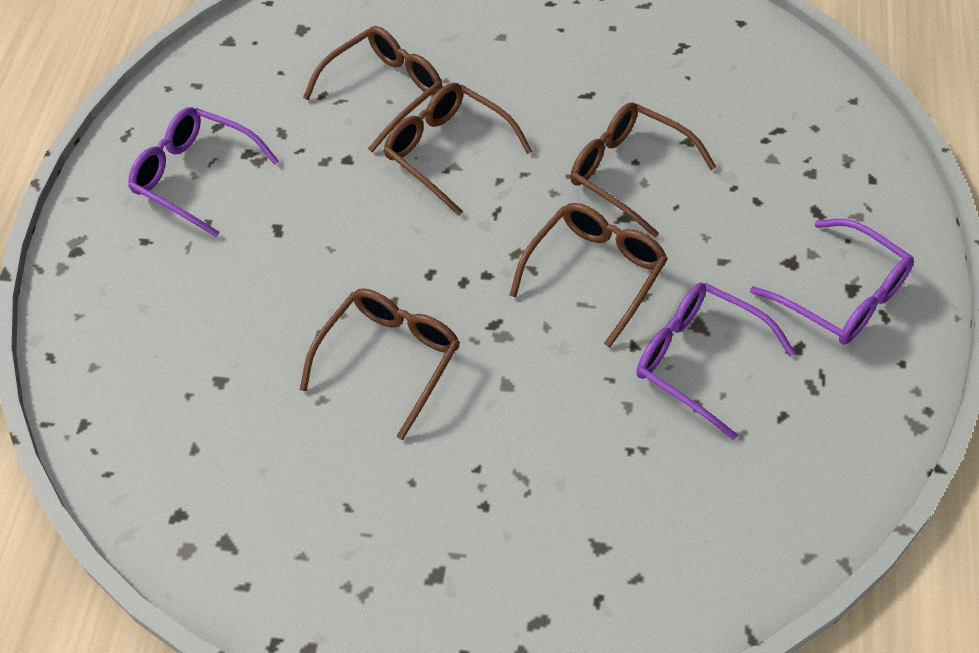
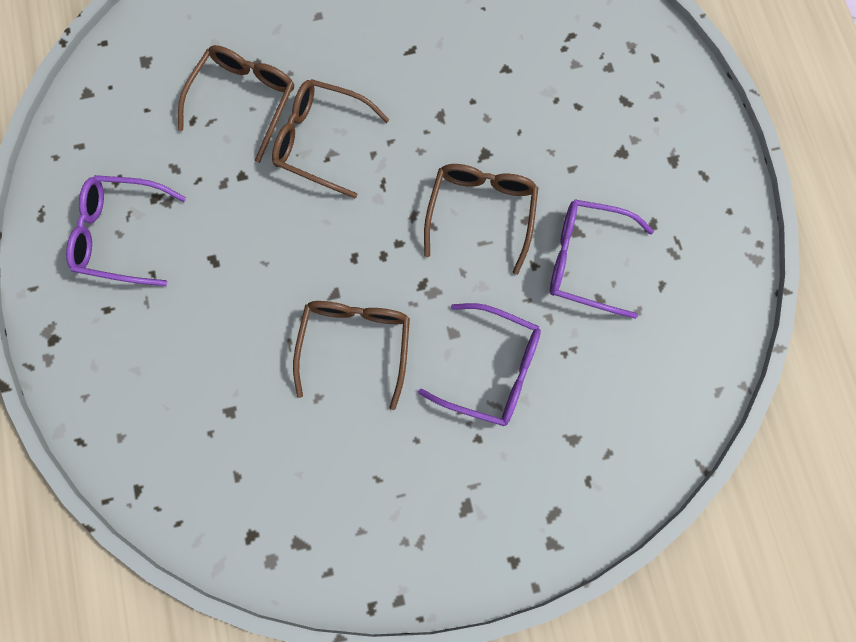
camera: 25 degrees left, 20 degrees up
brown glasses [570,103,716,238] -> none
purple glasses [750,219,914,345] -> purple glasses moved to [418,303,541,426]

